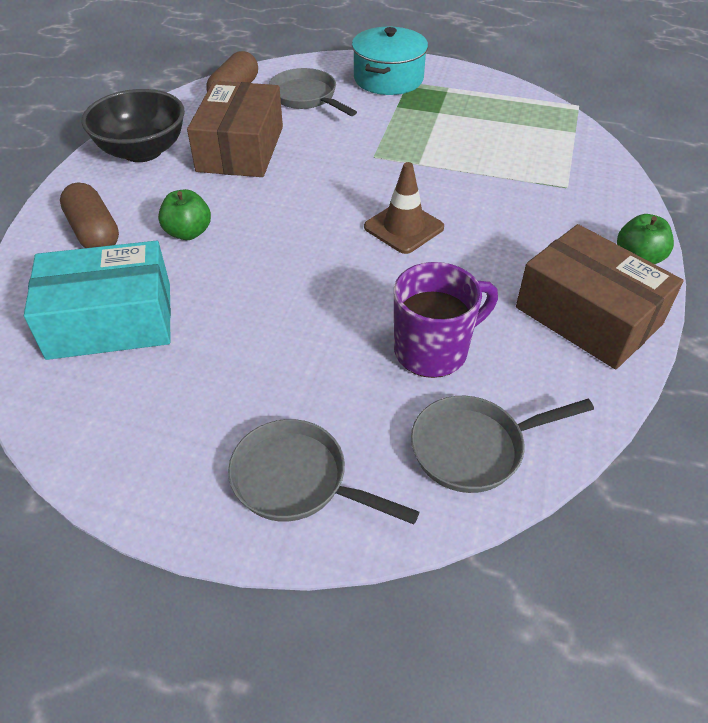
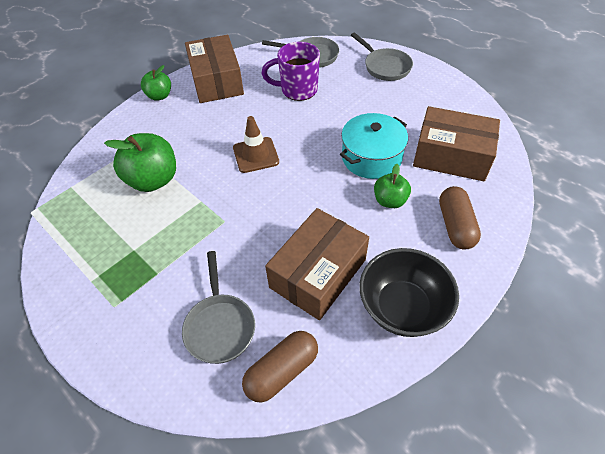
camera: 150 degrees left, 5 degrees up
turquoise box [24,241,171,360] -> brown box [413,106,500,181]
turquoise pot [352,27,428,95] -> turquoise pot moved to [340,113,408,179]
none -> green apple [104,133,176,192]

